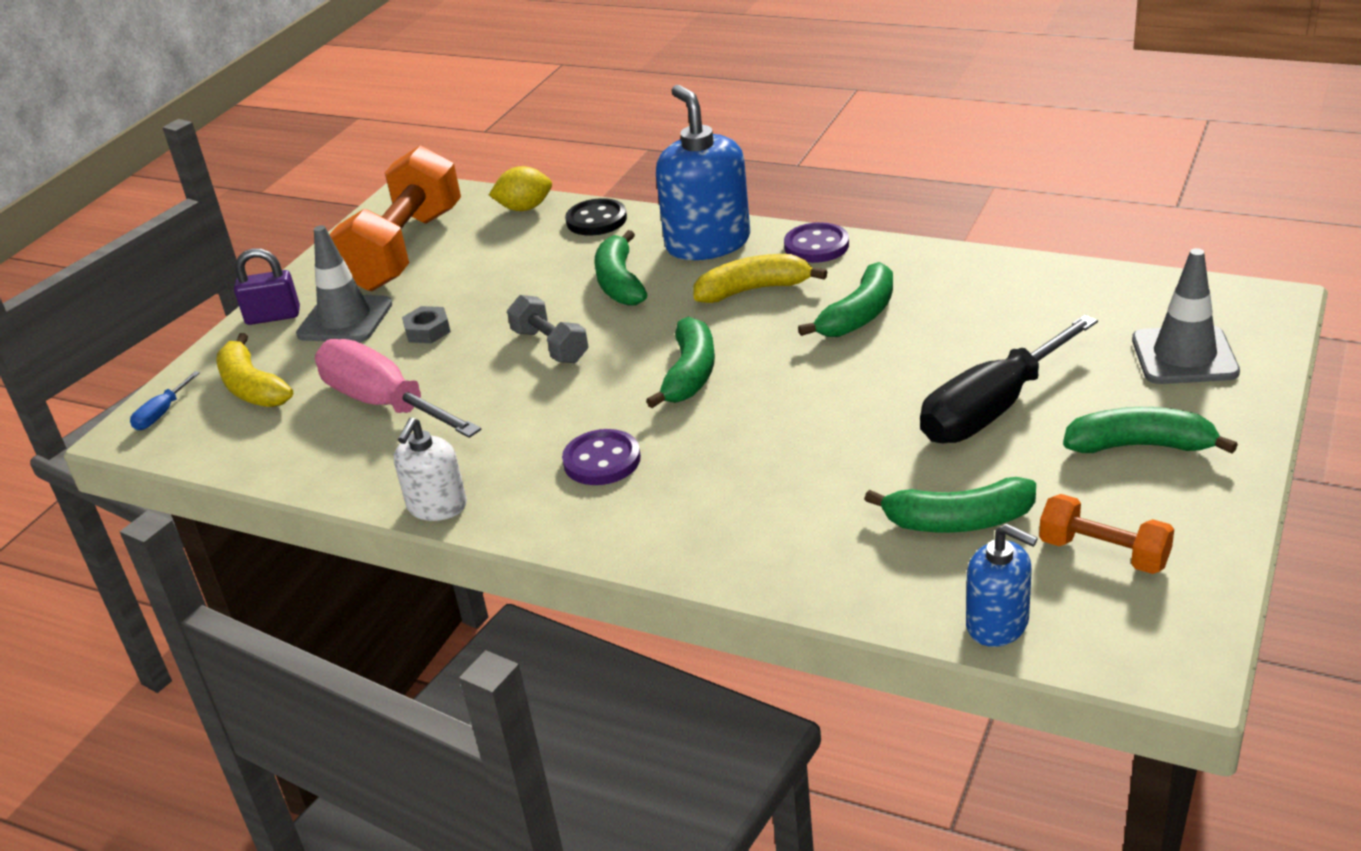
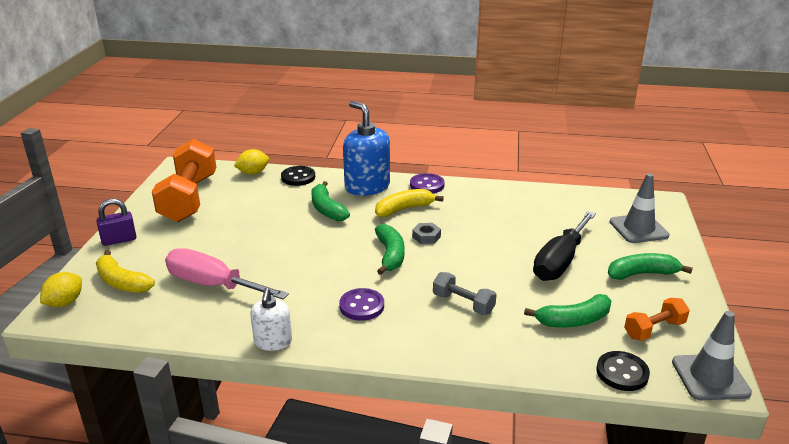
camera: 20 degrees left, 5 degrees down
blue screwdriver [130,371,200,430] -> yellow lemon [40,272,82,307]
grey traffic cone [296,225,392,342] -> grey traffic cone moved to [672,311,752,401]
grey nut [402,306,451,343] -> grey nut moved to [412,223,441,244]
grey dumbbell [507,295,588,363] -> grey dumbbell moved to [433,272,497,315]
green banana [798,262,893,337] -> none
blue soap dispenser [966,524,1038,647] -> black button [596,351,650,391]
orange dumbbell [1039,494,1174,574] -> orange dumbbell turned 45 degrees counterclockwise [624,298,690,341]

